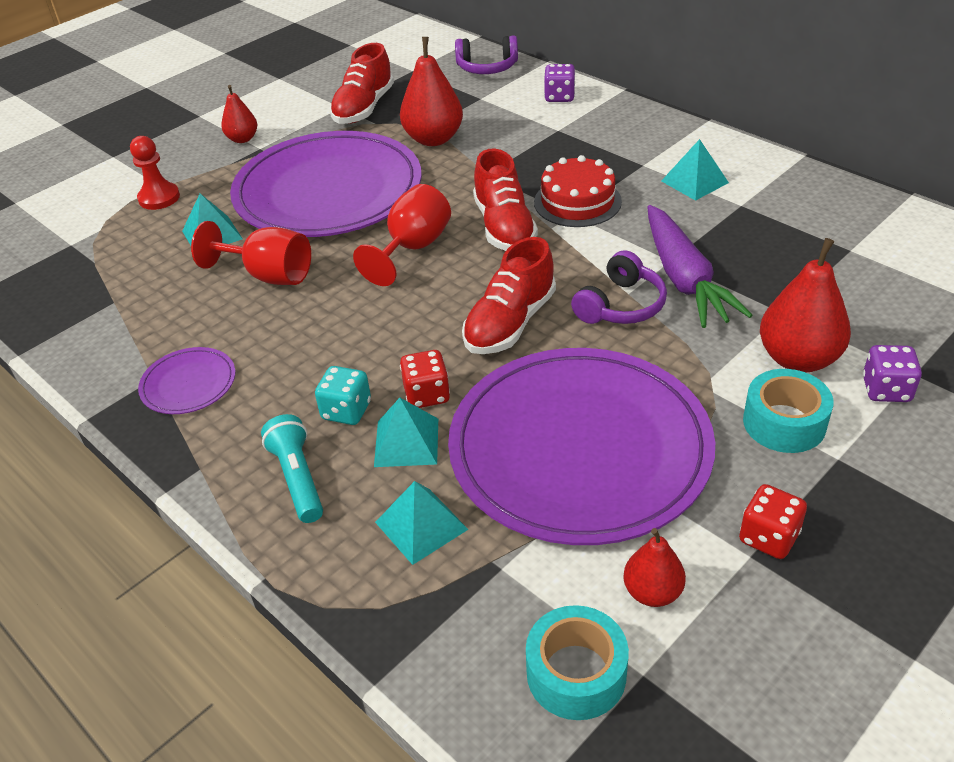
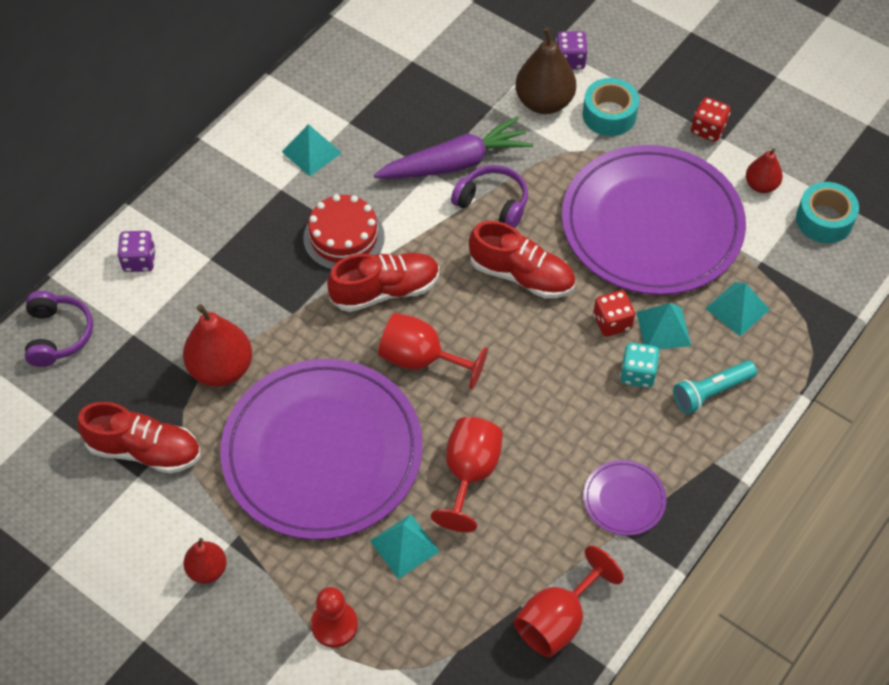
camera: 100 degrees left, 15 degrees up
red pear [760,238,851,372] -> brown pear [515,27,576,114]
none -> red goblet [514,546,624,657]

